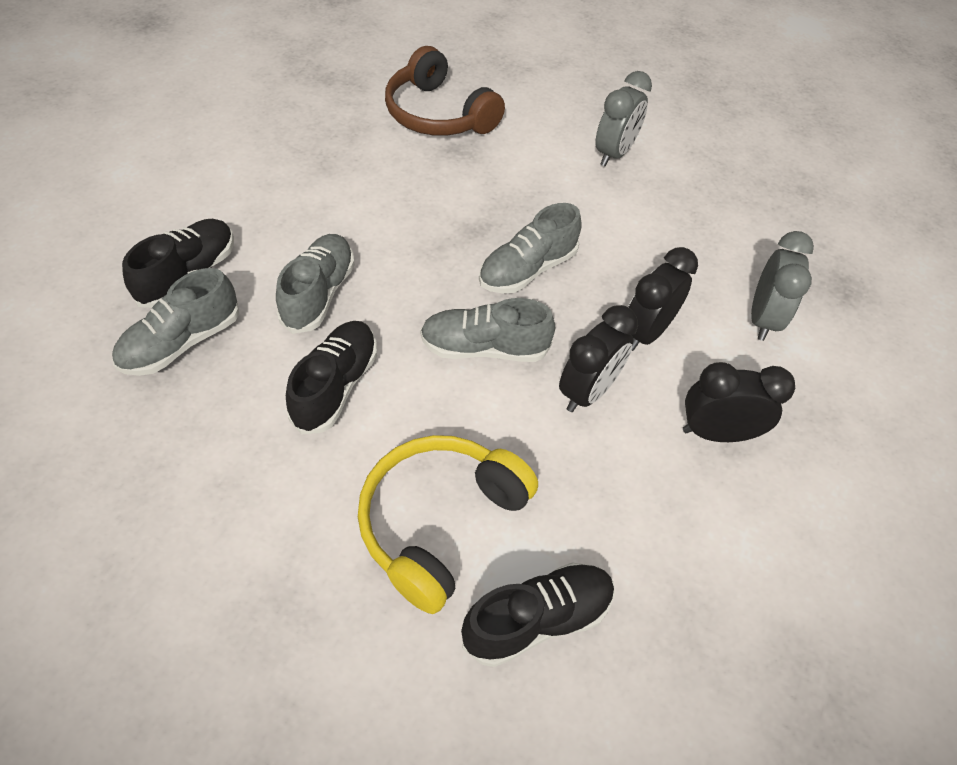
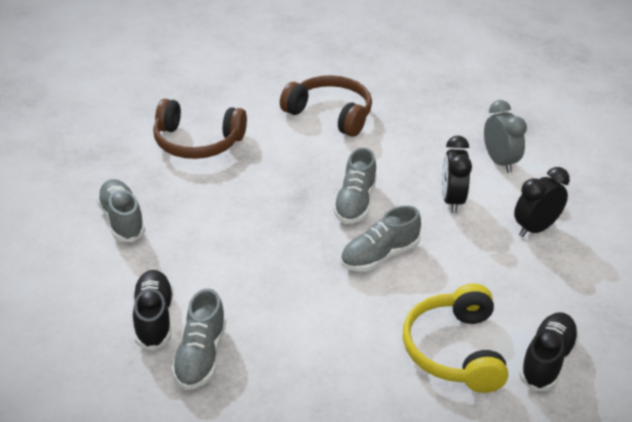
camera: 35 degrees left, 15 degrees down
grey shoe [276,234,355,334] -> grey shoe moved to [97,179,145,242]
black shoe [286,321,377,435] -> none
black clock [559,305,638,412] -> none
grey clock [595,71,652,166] -> brown headphones [280,75,372,137]

